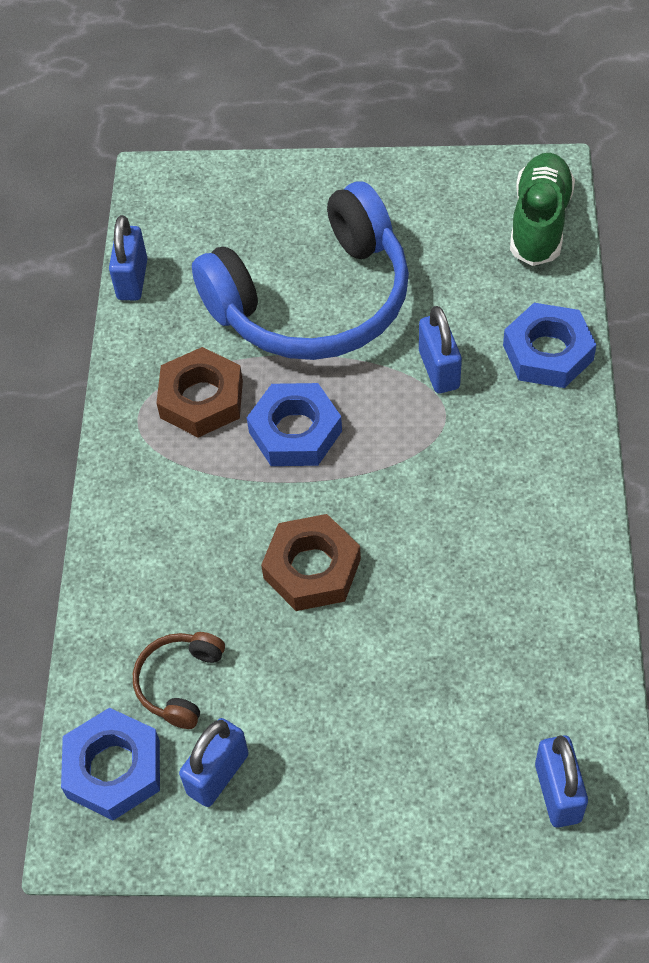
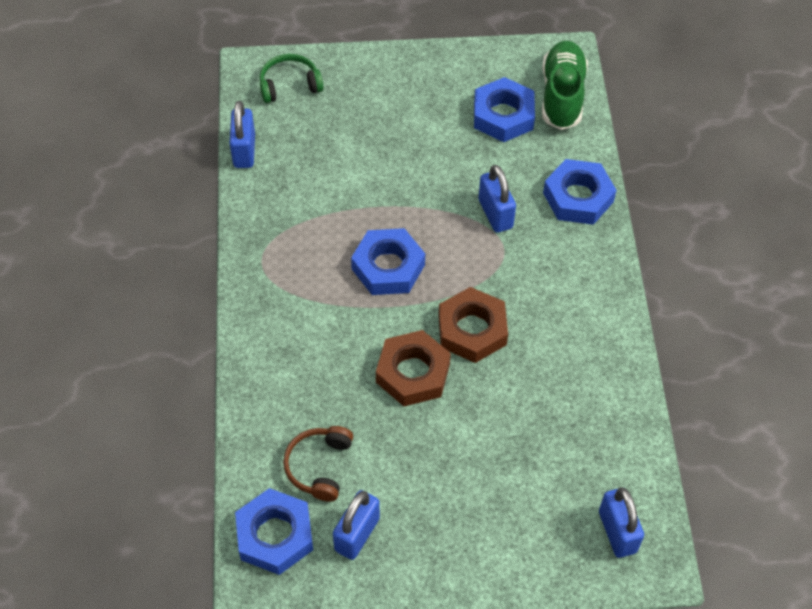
camera: 10 degrees left, 0 degrees up
brown nut [156,347,243,437] -> brown nut moved to [438,287,508,363]
blue headphones [192,181,409,360] -> none
none -> green headphones [260,54,323,103]
none -> blue nut [474,77,535,142]

